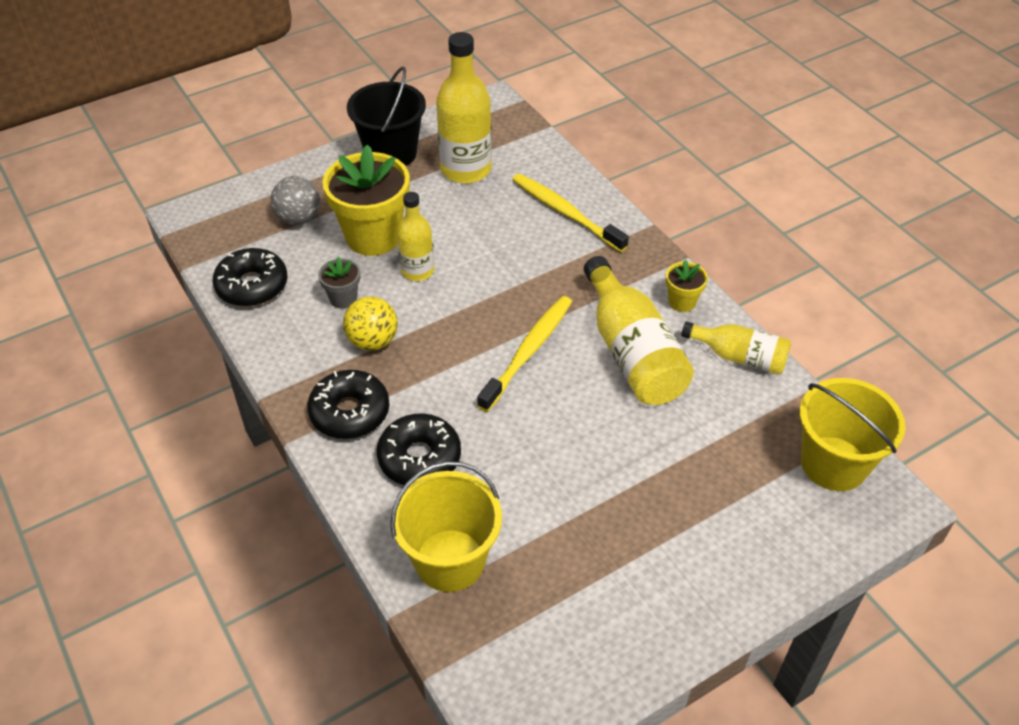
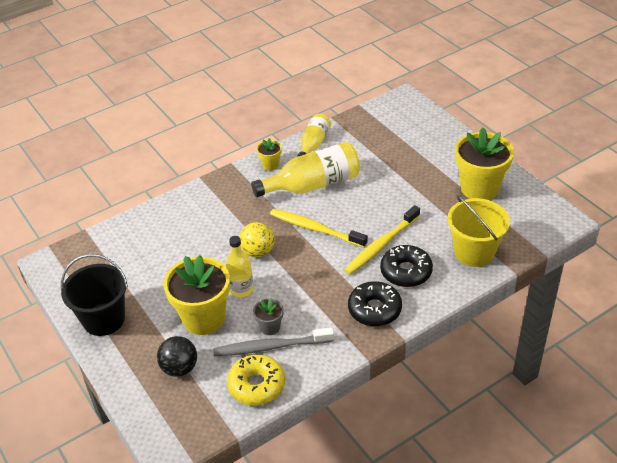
camera: 90 degrees left, 5 degrees down
black donut [213,248,287,307] -> yellow donut [227,354,285,405]
grey ball [270,176,320,225] -> black ball [157,336,197,377]
yellow ball [343,297,398,351] -> yellow ball moved to [239,222,275,257]
yellow bottle [436,32,492,184] -> none
yellow toothbrush [512,174,629,252] -> yellow toothbrush moved to [344,205,420,275]
yellow bucket [799,378,906,491] -> none
none -> grey toothbrush [213,327,334,356]
none -> yellow flower pot [455,127,514,200]

